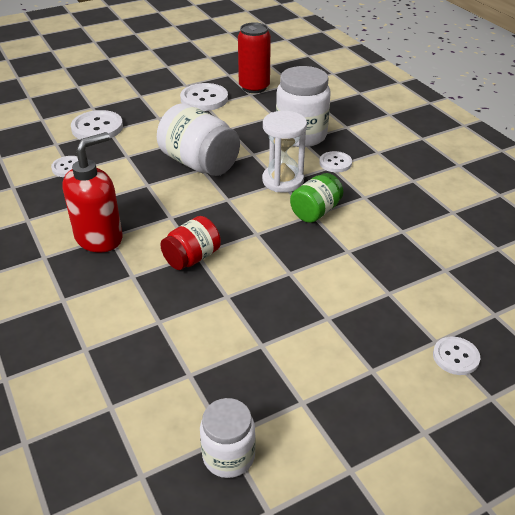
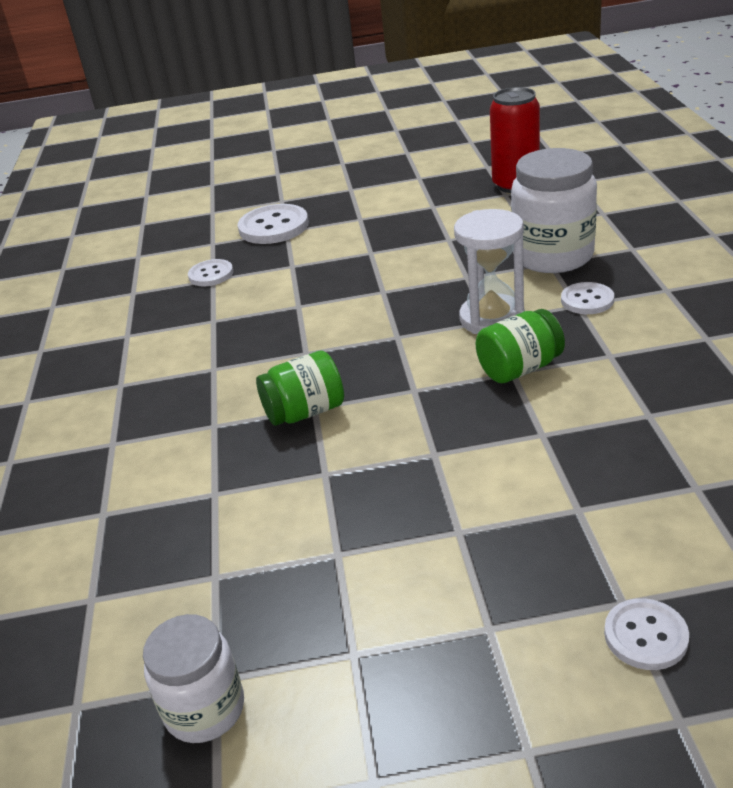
camera: 25 degrees right, 5 degrees down
red soap dispenser [62,132,123,253] -> none
white jar [157,103,240,176] -> none
red jar [160,216,221,270] -> green jar [256,351,344,426]
white button [180,83,228,111] -> none

